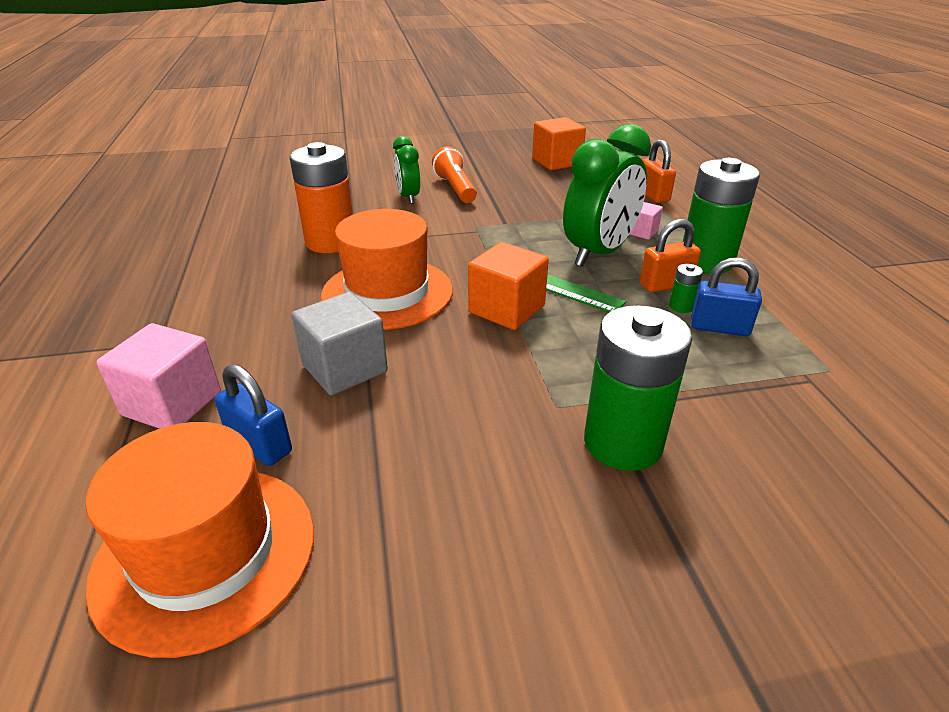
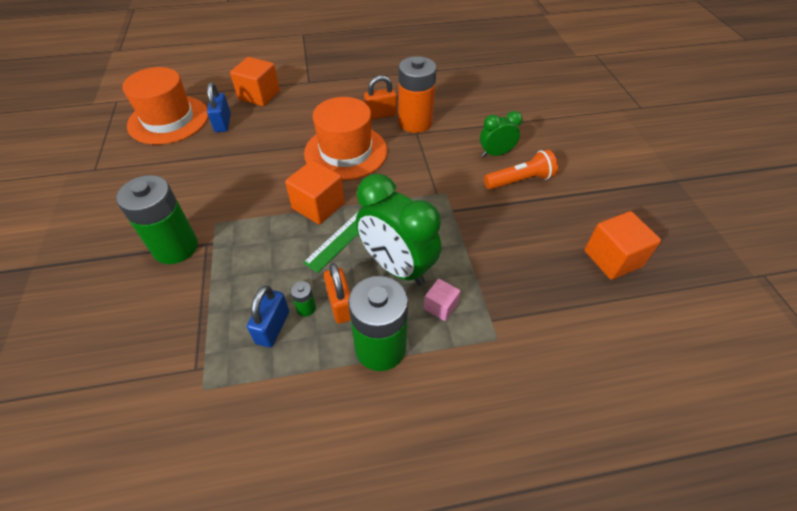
camera: 90 degrees right, 15 degrees up
pink cube [96,323,221,429] -> orange cube [230,57,280,106]
blue padlock [215,364,292,466] -> blue padlock turned 45 degrees counterclockwise [207,82,231,132]
grey cube [292,292,388,395] -> none
orange padlock [642,139,676,203] -> orange padlock moved to [364,75,397,120]

